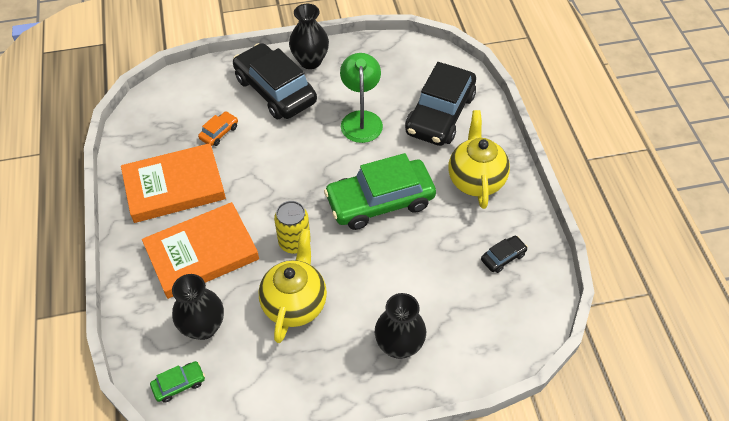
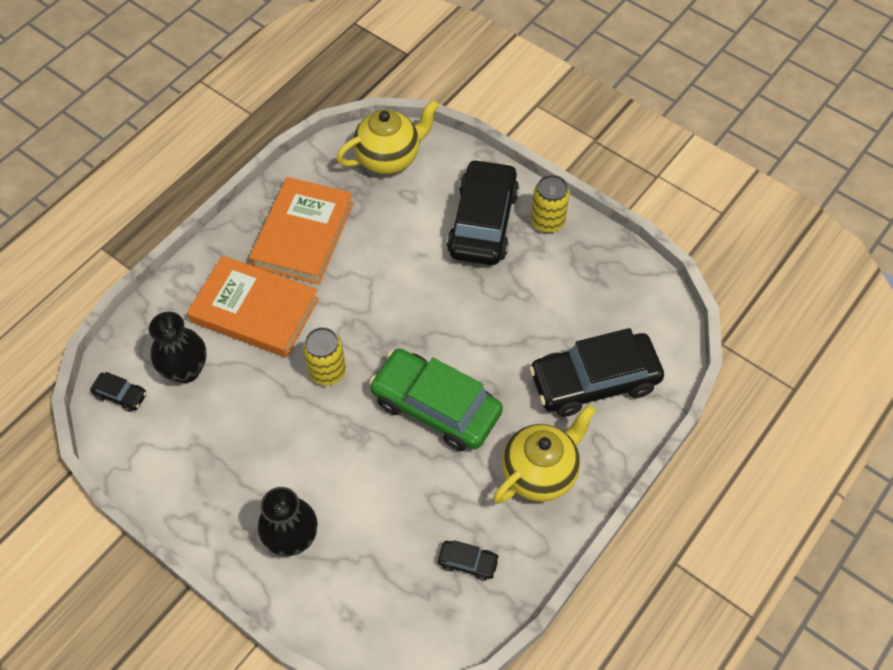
camera: 50 degrees right, 5 degrees up
orange book [121,143,226,223] -> orange book turned 75 degrees clockwise [249,177,354,284]
green car [150,361,205,403] -> black car [90,372,147,412]
orange car [198,111,238,146] -> none
yellow teapot [258,229,327,343] -> yellow teapot moved to [336,100,439,174]
black vase [289,4,329,69] -> yellow can [531,175,570,233]
green lamp [340,53,383,143] -> none

